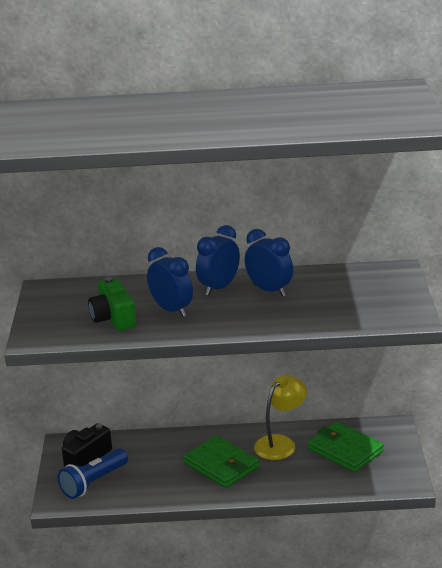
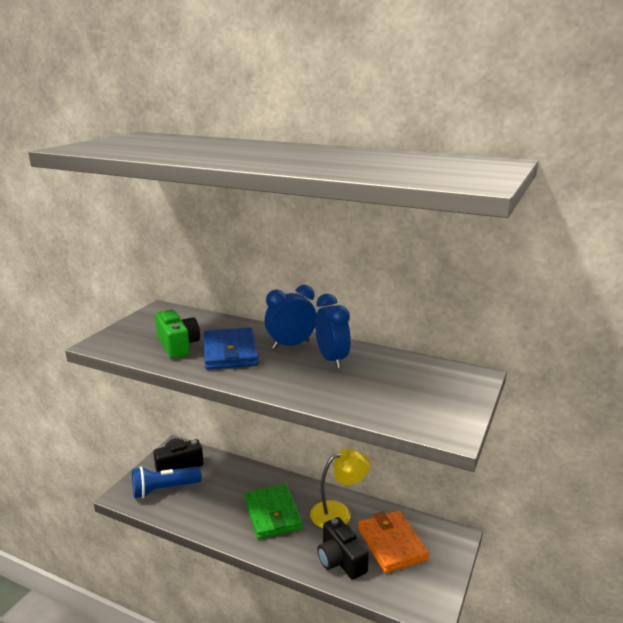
camera: 25 degrees right, 5 degrees down
green camera [88,277,136,331] -> green camera turned 150 degrees clockwise [155,310,200,359]
blue clock [147,247,193,317] -> blue wallet [204,327,259,370]
green wallet [308,421,384,473] -> orange wallet [358,510,429,573]
none -> black camera [317,517,369,580]

